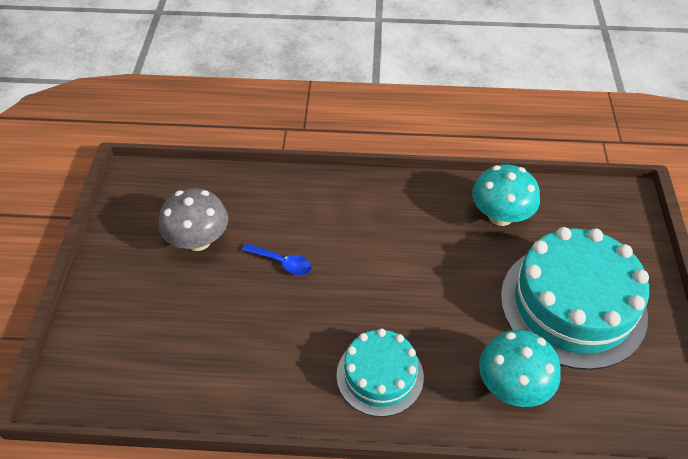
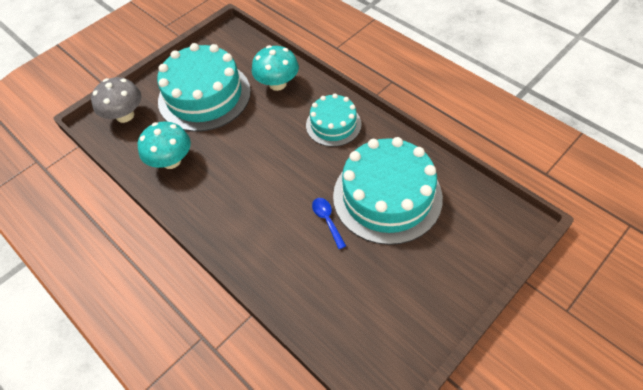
camera: 135 degrees left, 5 degrees up
grey mushroom [159,188,228,251] -> grey mushroom moved to [91,77,141,123]
none -> turquoise cake [333,137,443,245]

